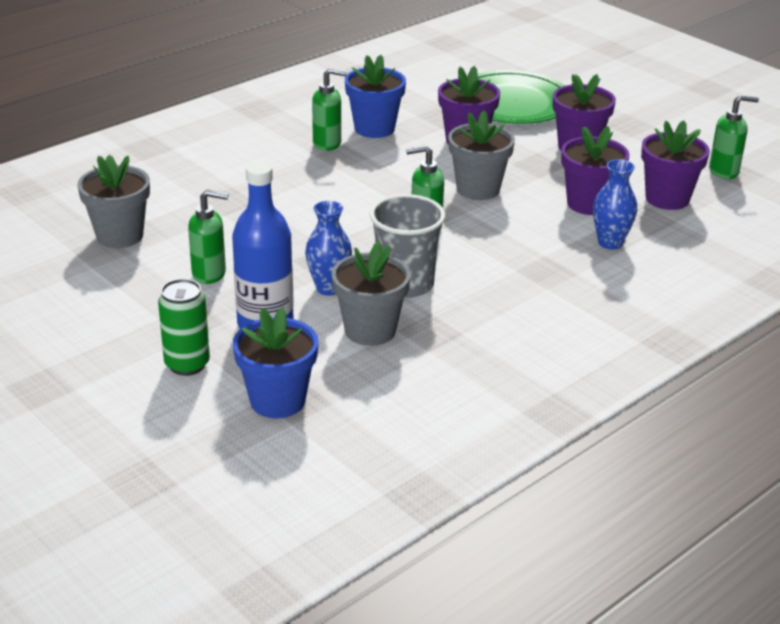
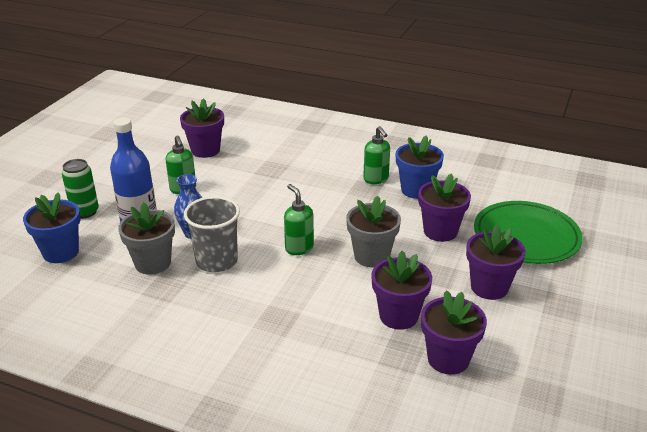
camera: 65 degrees right, 0 degrees up
grey flower pot [77,155,150,248] -> purple flower pot [180,98,224,158]
blue vase [593,159,637,250] -> none
green soap dispenser [709,94,759,179] -> none

